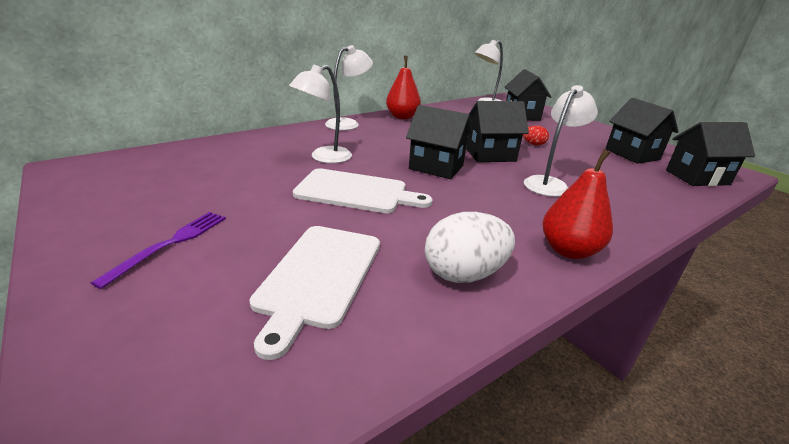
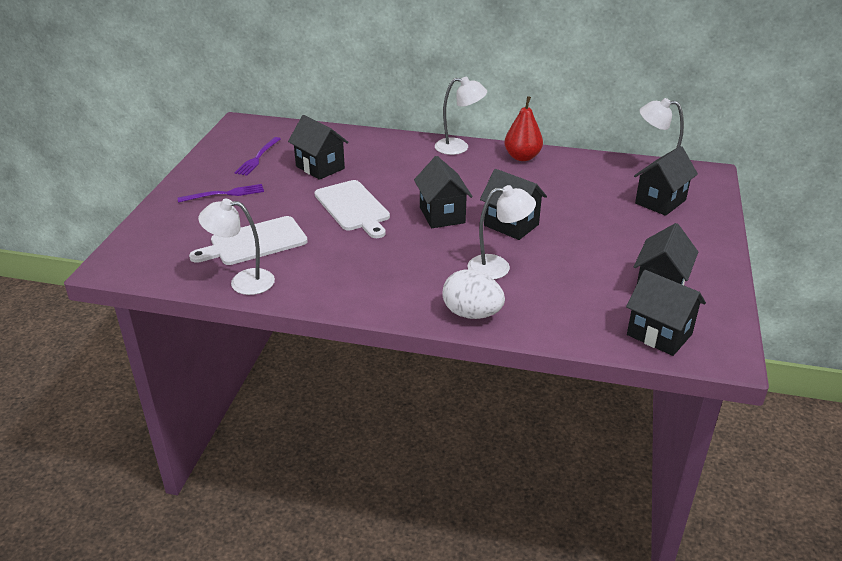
camera: 50 degrees right, 5 degrees up
white lamp [289,64,352,163] -> white lamp moved to [198,198,275,295]
white egg [425,212,515,283] -> white egg moved to [442,269,505,319]
red egg [523,126,549,145] -> none
red pear [542,150,613,259] -> none
none -> purple fork [235,137,281,176]
none -> black house [288,115,349,180]

